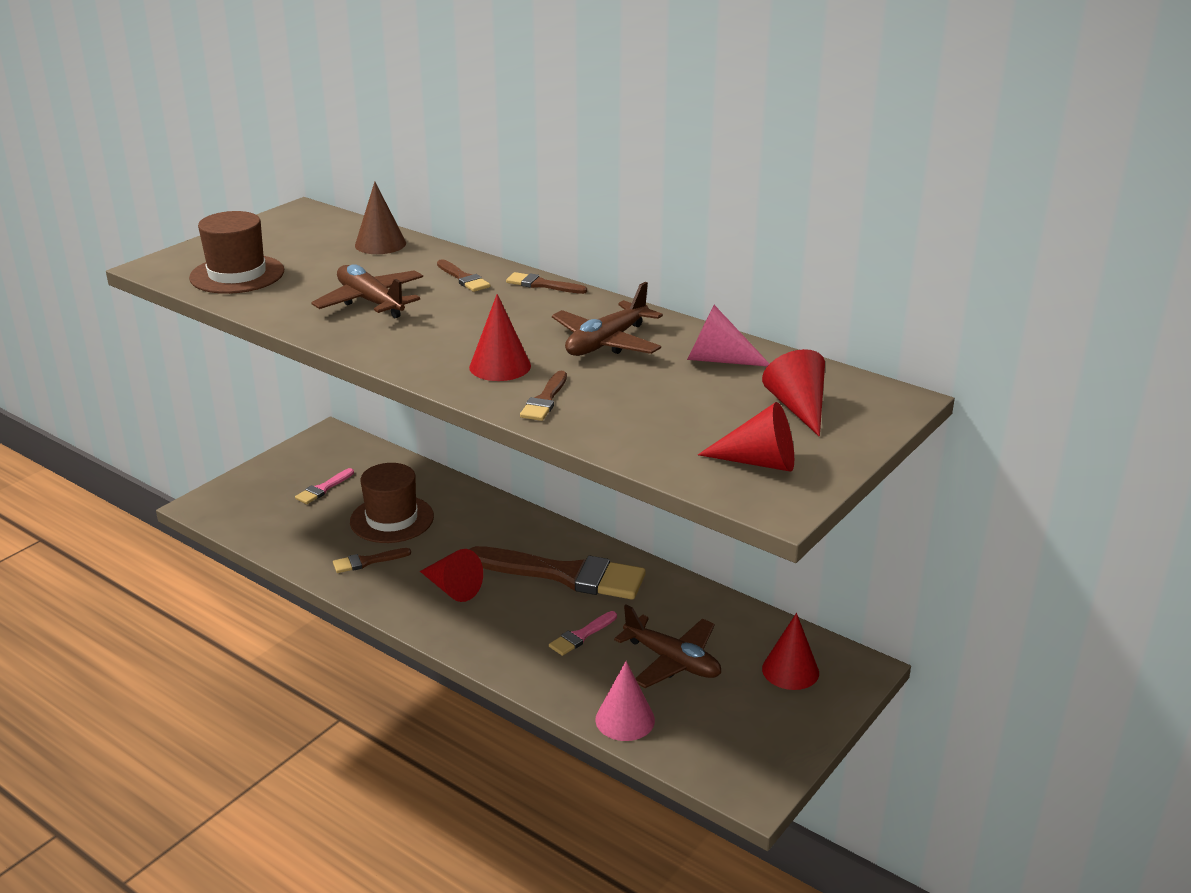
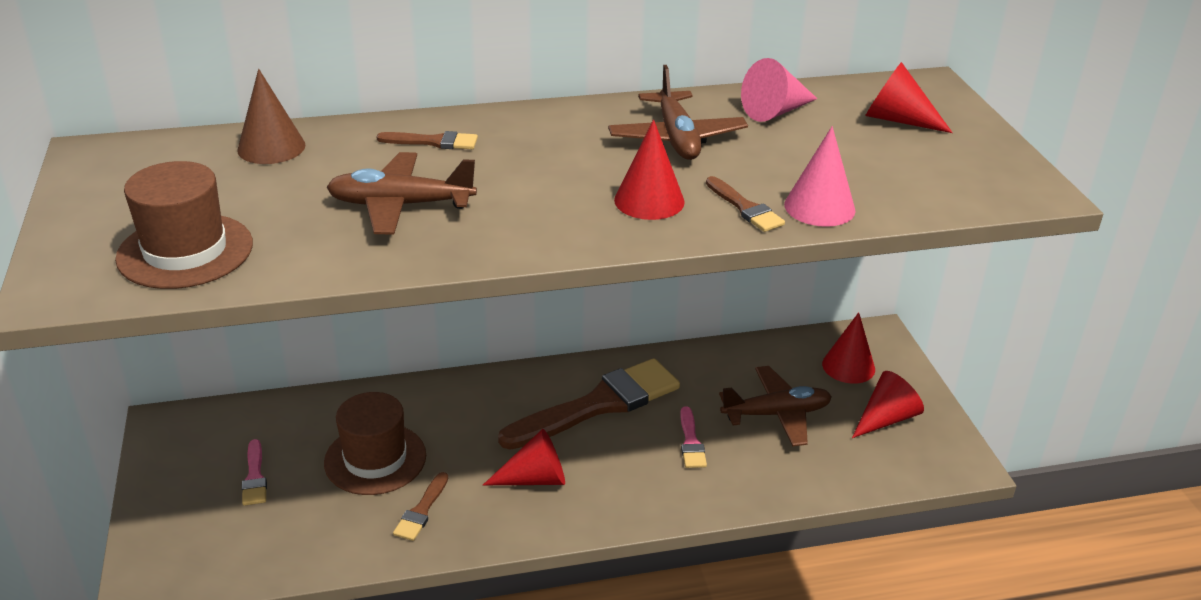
camera: 50 degrees left, 5 degrees up
brown brush [506,272,587,294] -> none
pink cone [595,661,655,741] -> pink cone moved to [784,126,856,227]
red cone [698,402,794,472] -> red cone moved to [852,371,924,438]

